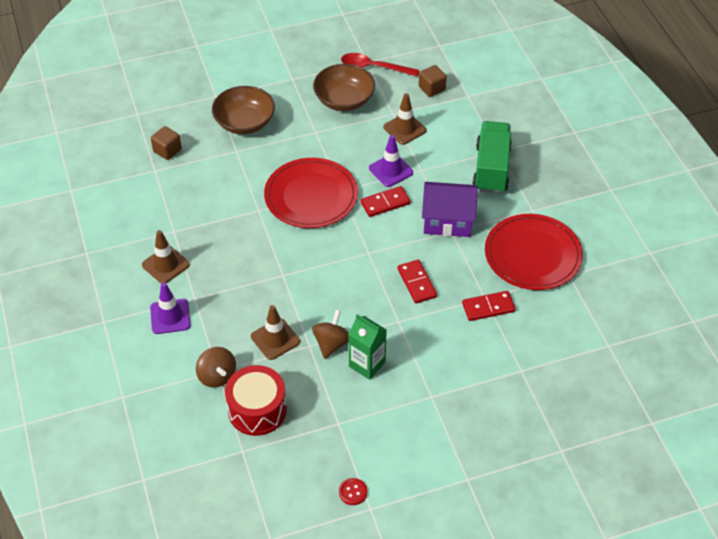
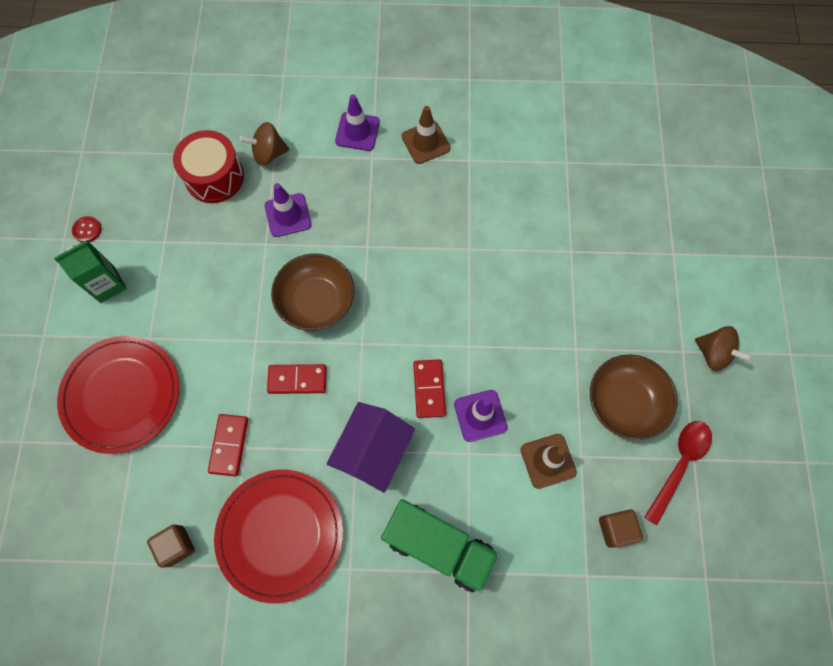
camera: 110 degrees right, 20 degrees up
brown cube [151,126,182,160] -> brown cube moved to [147,524,195,568]
brown bowl [212,86,275,134] -> brown bowl moved to [271,253,354,331]
brown traffic cone [251,305,300,360] -> purple traffic cone [265,183,312,237]
red plate [264,158,358,228] -> red plate moved to [57,336,179,454]
brown spinning top [312,309,349,359] -> brown spinning top moved to [695,326,752,371]
green carton [348,314,387,380] -> green carton moved to [54,240,127,303]

